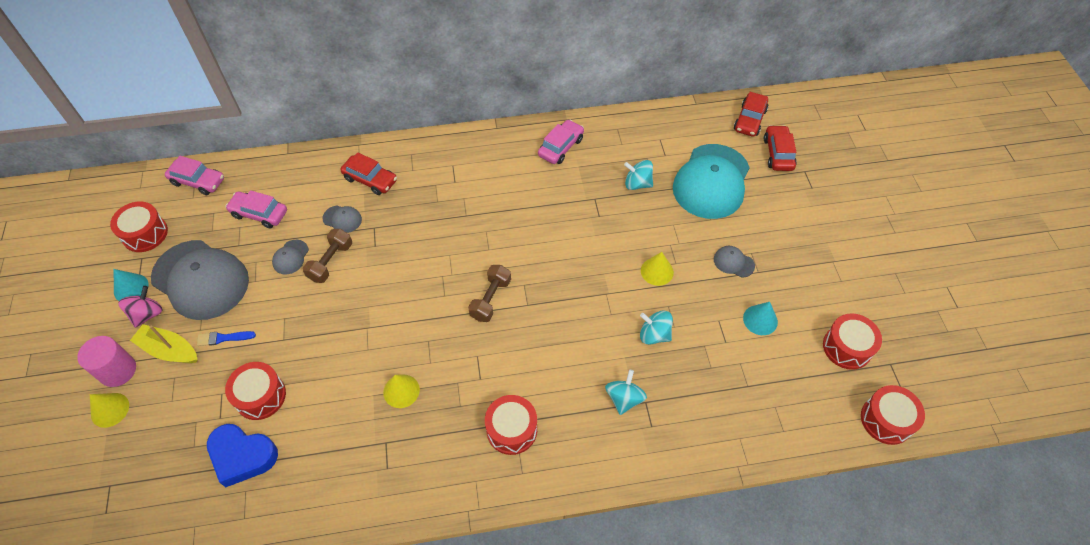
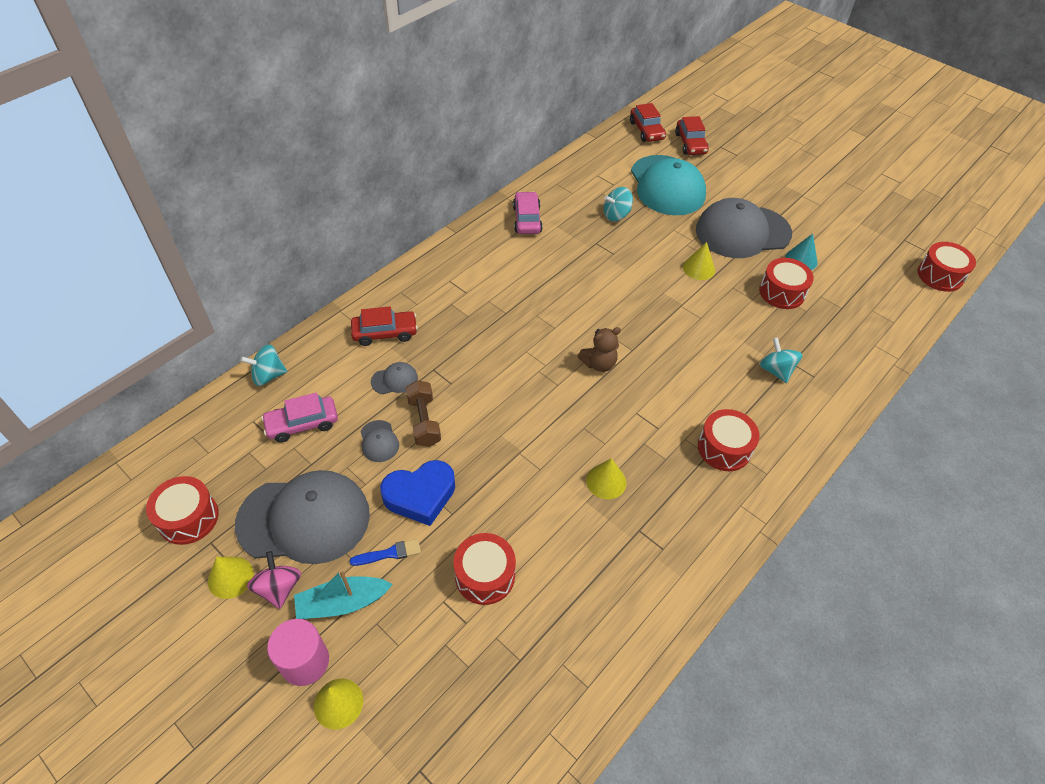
camera: 40 degrees left, 5 degrees down
turquoise cone [113,269,149,301] -> yellow cone [208,557,254,599]
yellow boat [130,324,198,363] -> turquoise boat [294,569,393,619]
pink car [165,156,224,195] -> none
blue brush [197,331,256,346] -> blue brush turned 150 degrees counterclockwise [350,539,421,566]
blue heart [207,424,278,487] -> blue heart moved to [380,460,455,526]
brown dumbbell [468,265,511,322] -> brown teddy bear [578,327,621,372]
turquoise spinning top [640,310,673,345] -> turquoise spinning top moved to [240,344,287,386]
grey cap [714,246,755,278] -> grey cap [696,198,792,258], size x2.45
red car [764,125,797,171] -> red car turned 150 degrees counterclockwise [675,116,709,155]
red drum [823,314,882,370] -> red drum moved to [759,258,814,309]

